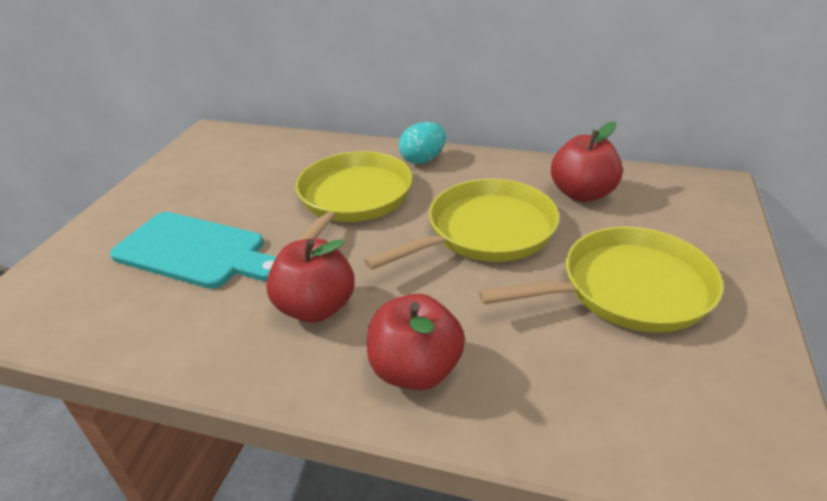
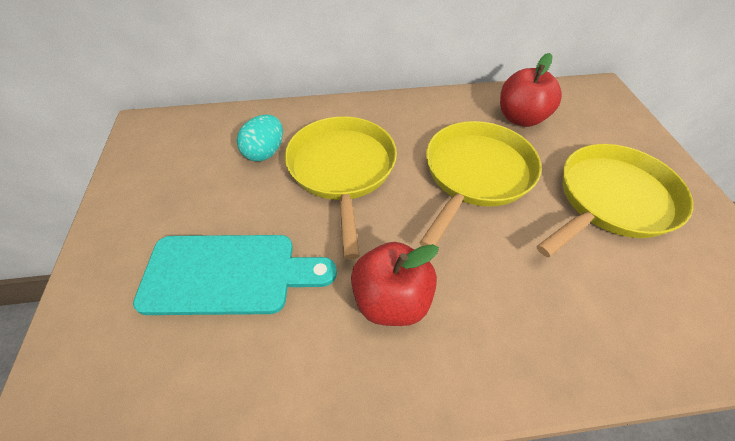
camera: 25 degrees left, 15 degrees up
red apple [367,294,465,390] -> none
turquoise egg [399,122,446,164] -> turquoise egg moved to [237,115,283,161]

